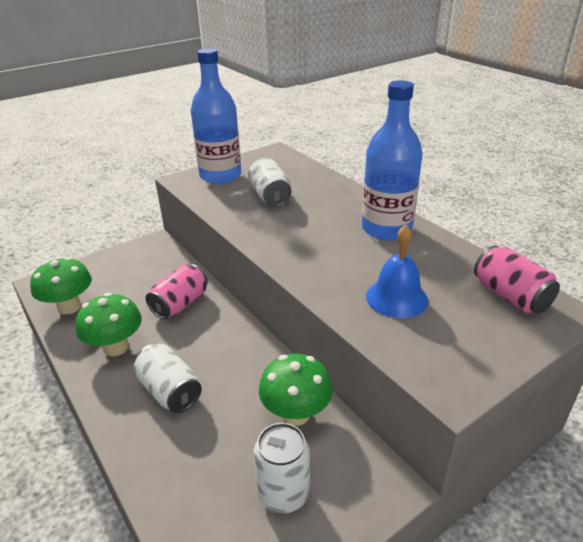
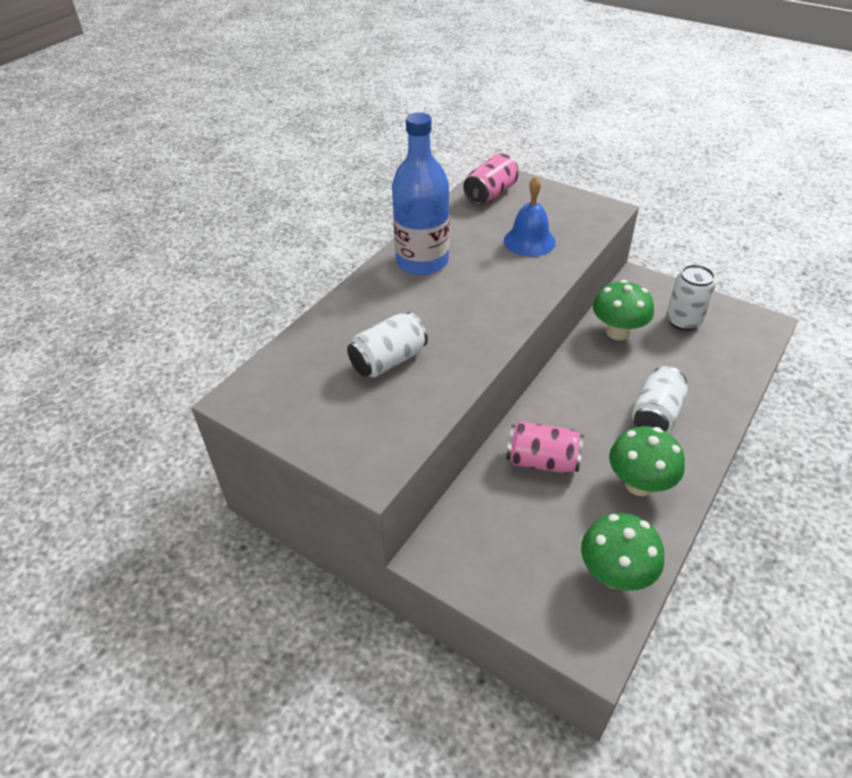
camera: 110 degrees left, 10 degrees up
blue bottle [191,48,241,184] -> none

